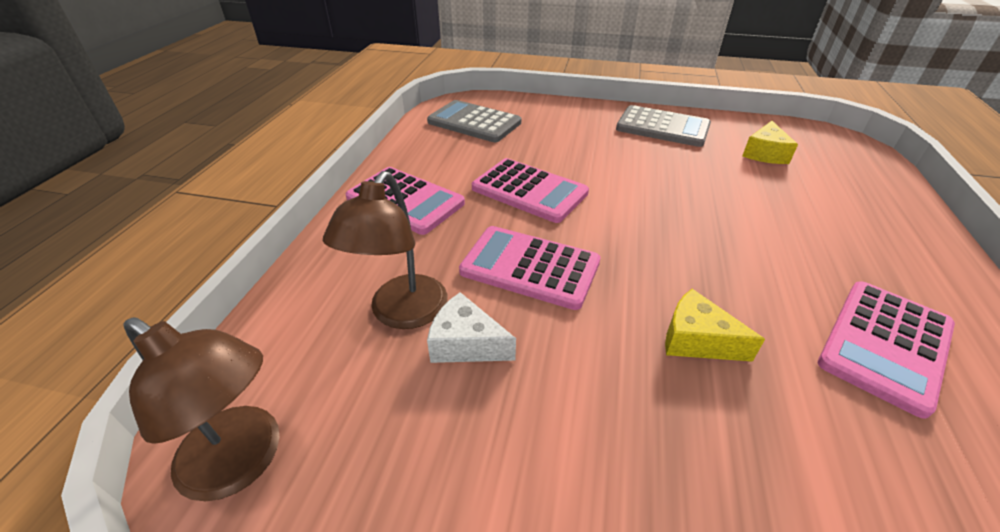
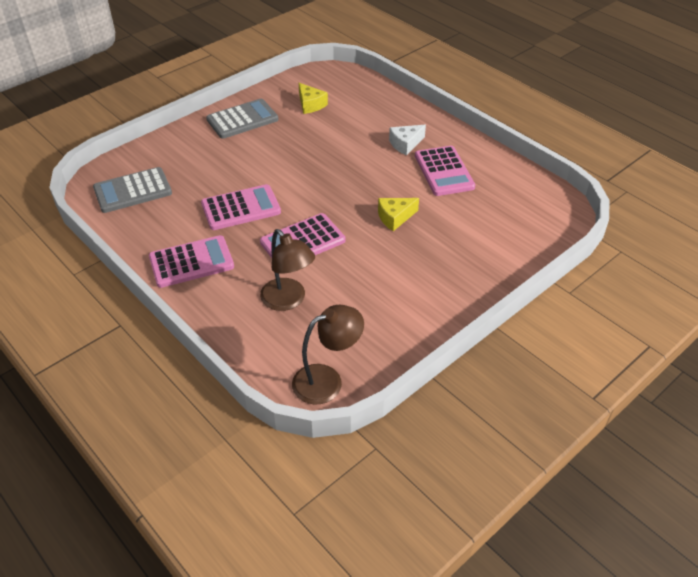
camera: 55 degrees left, 5 degrees up
white cheese [427,292,516,363] -> white cheese moved to [389,125,426,156]

